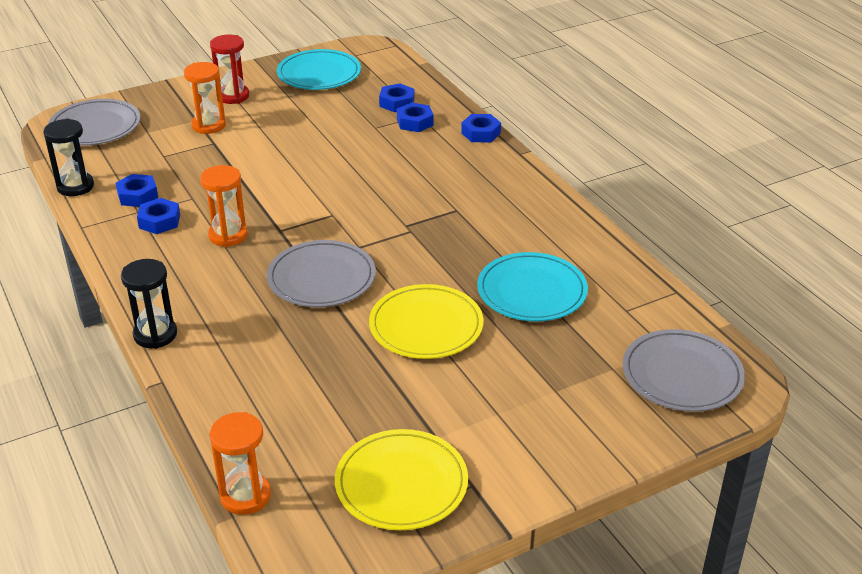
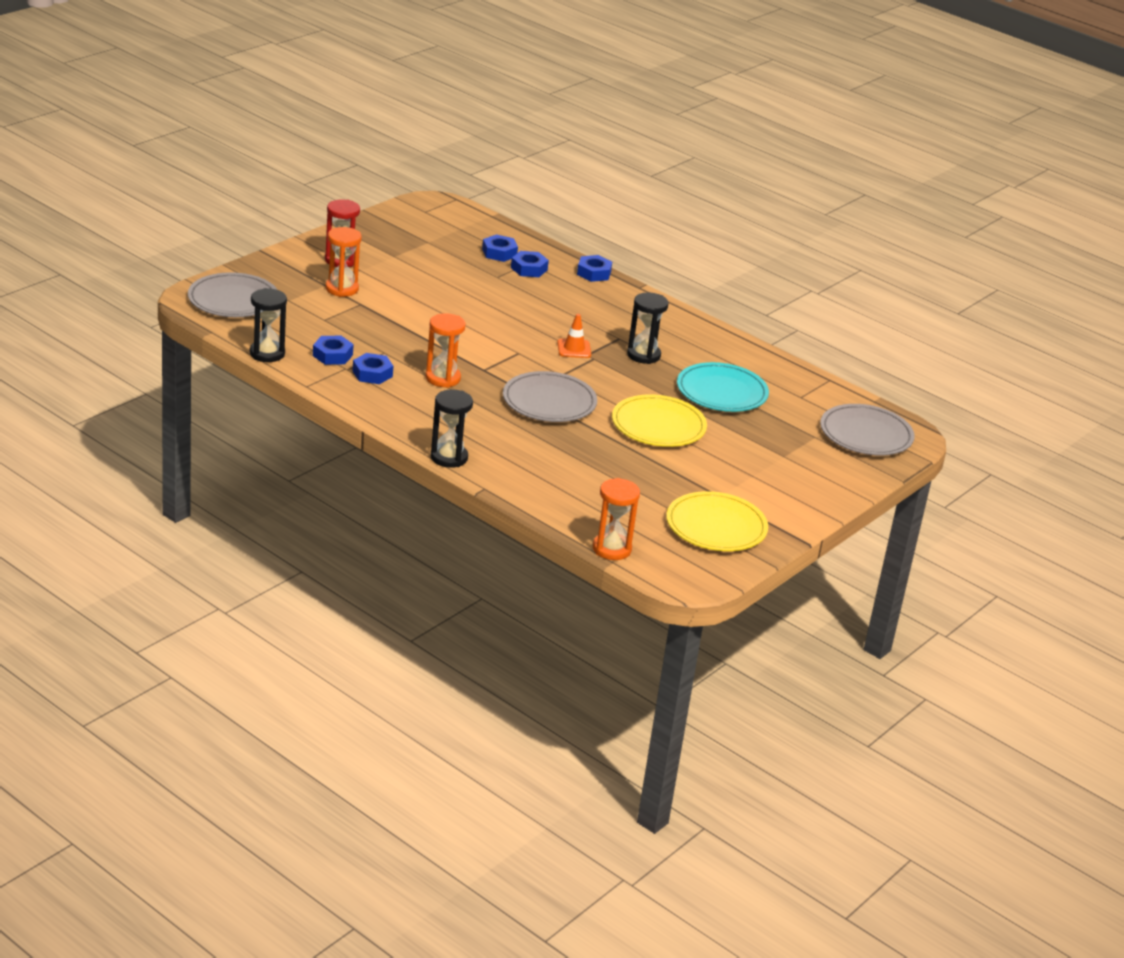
camera: 25 degrees left, 5 degrees down
turquoise plate [277,49,361,90] -> none
none -> orange traffic cone [557,314,591,358]
none -> black hourglass [627,293,669,364]

